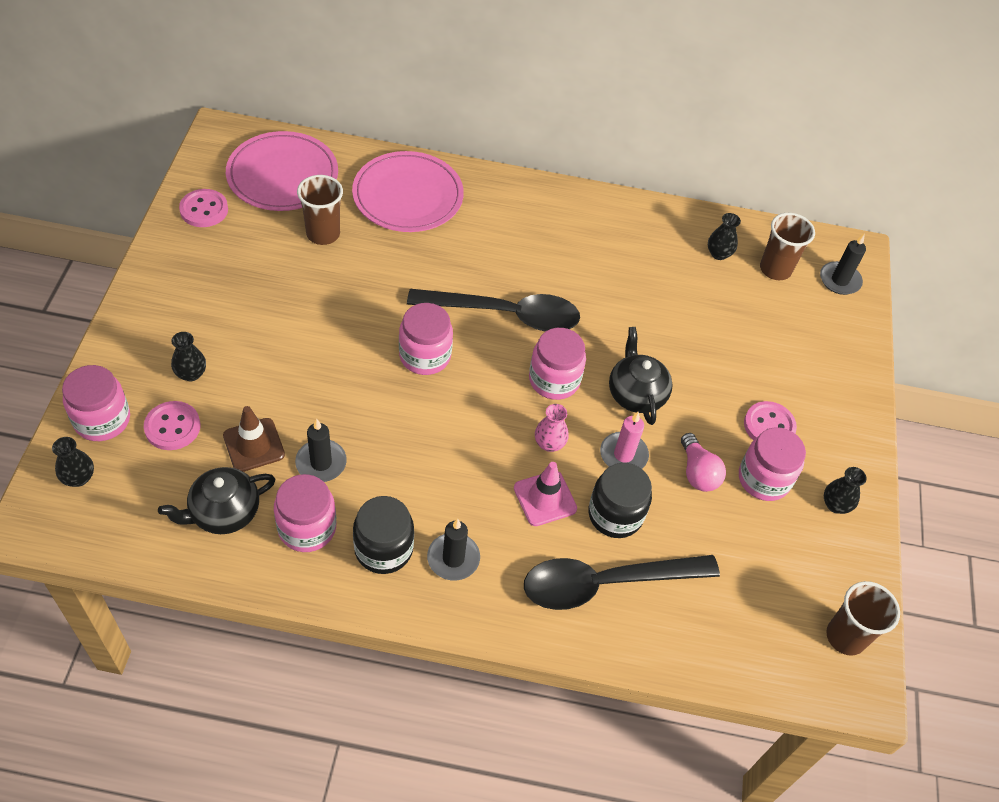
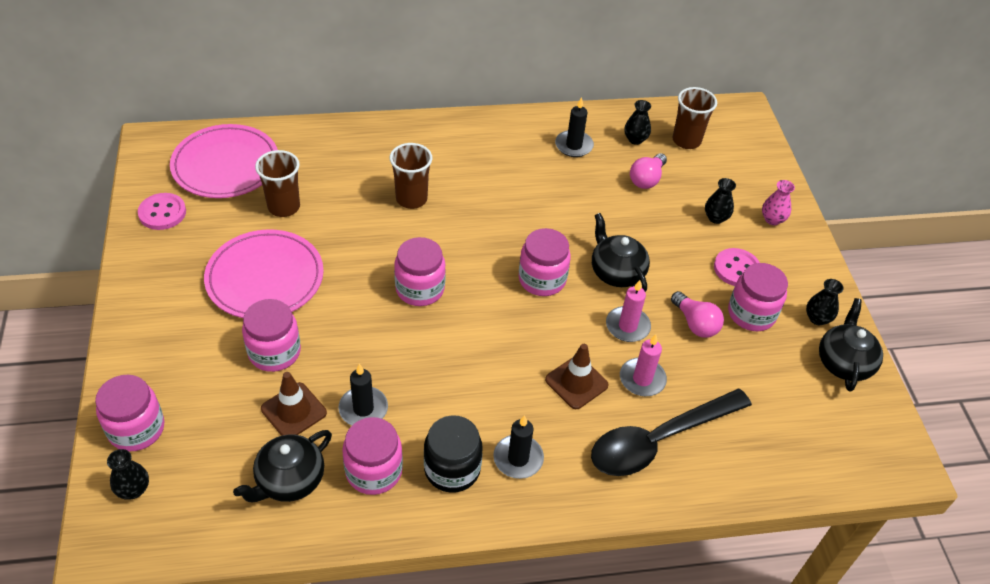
camera: 15 degrees left, 5 degrees down
pink button [144,401,200,450] -> none
black vase [171,332,206,381] -> black vase moved to [705,178,736,224]
pink plate [352,151,464,232] -> pink plate moved to [204,229,324,318]
black spoon [407,289,580,332] -> none
pink traffic cone [514,462,577,526] -> brown traffic cone [545,344,609,409]
pink vase [535,404,569,452] -> pink vase moved to [762,180,795,225]
black jar [588,463,652,538] -> pink candle [620,334,667,396]
black candle [820,234,866,295] -> black candle moved to [555,97,594,157]
brown cup [826,581,900,656] -> brown cup moved to [390,143,432,209]
none -> pink jar [242,299,301,372]
none -> pink light bulb [630,153,667,189]
none -> black teapot [819,298,883,392]

